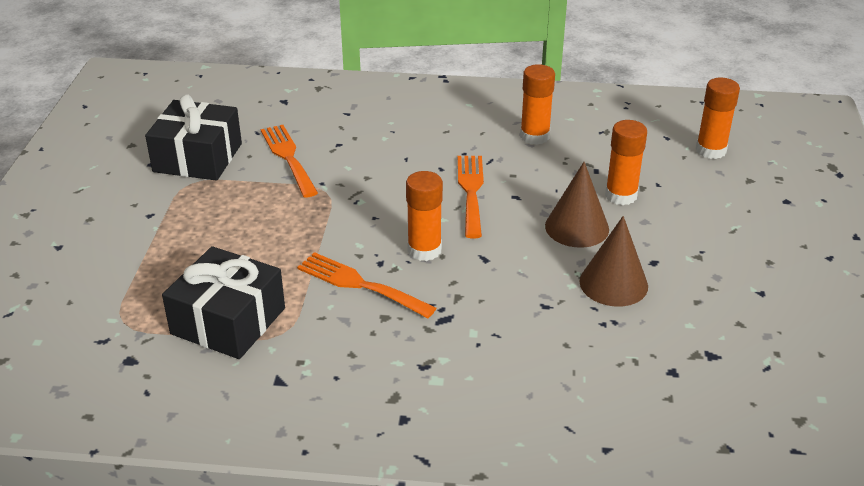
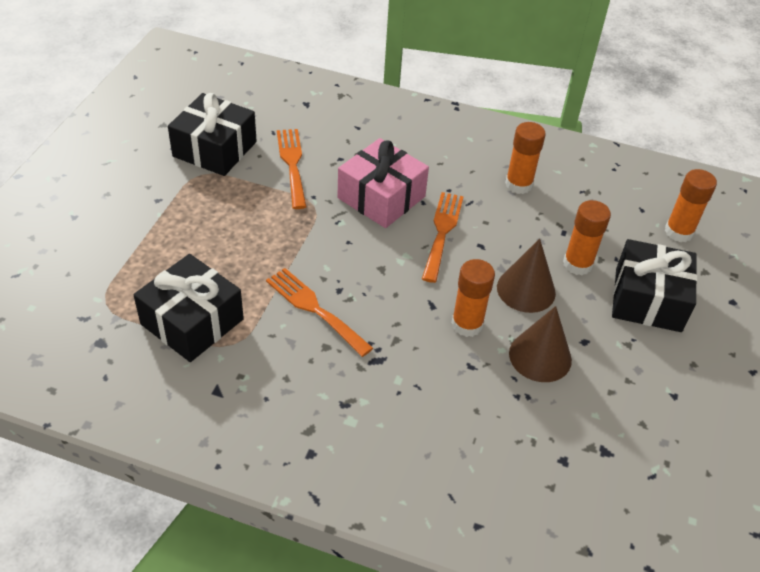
camera: 10 degrees right, 10 degrees up
orange glue stick [406,171,443,261] -> orange glue stick moved to [451,259,495,337]
none -> pink gift [338,138,429,228]
none -> black gift [612,239,697,332]

